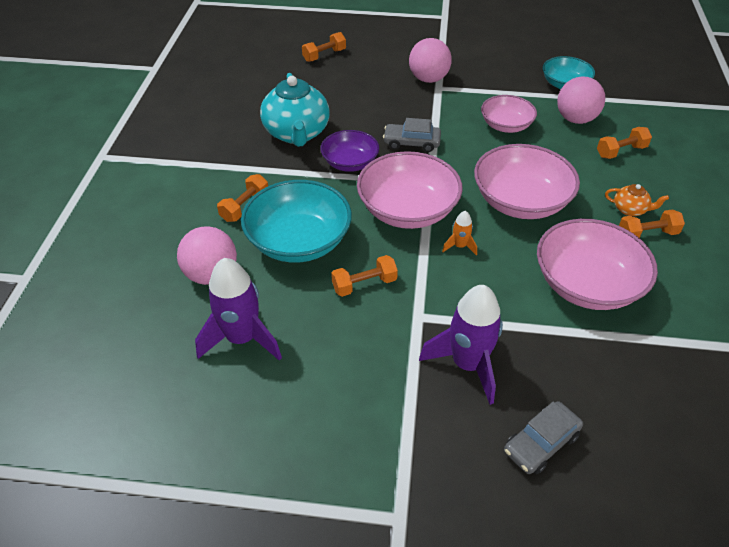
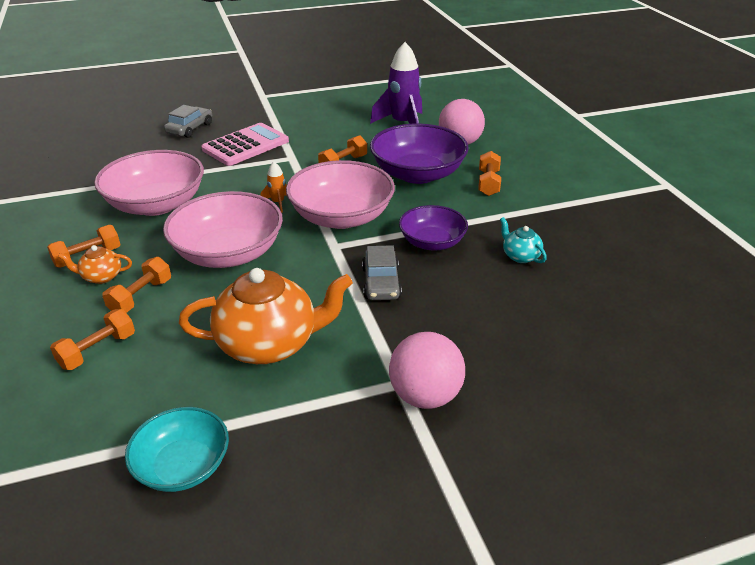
camera: 155 degrees right, 10 degrees down
turquoise bowl [241,180,352,263] -> purple bowl [370,123,469,184]
turquoise teapot [260,73,330,147] -> turquoise teapot [500,217,547,263], size x0.46
orange dumbbell [302,32,346,62] -> orange dumbbell moved to [102,257,171,313]
grey car [383,118,441,152] -> grey car turned 105 degrees clockwise [362,245,402,300]
purple rocket [419,285,503,405] -> pink calculator [201,123,289,166]
pink bowl [481,95,537,133] -> orange teapot [179,268,353,364]
pink ball [557,77,605,124] -> none

